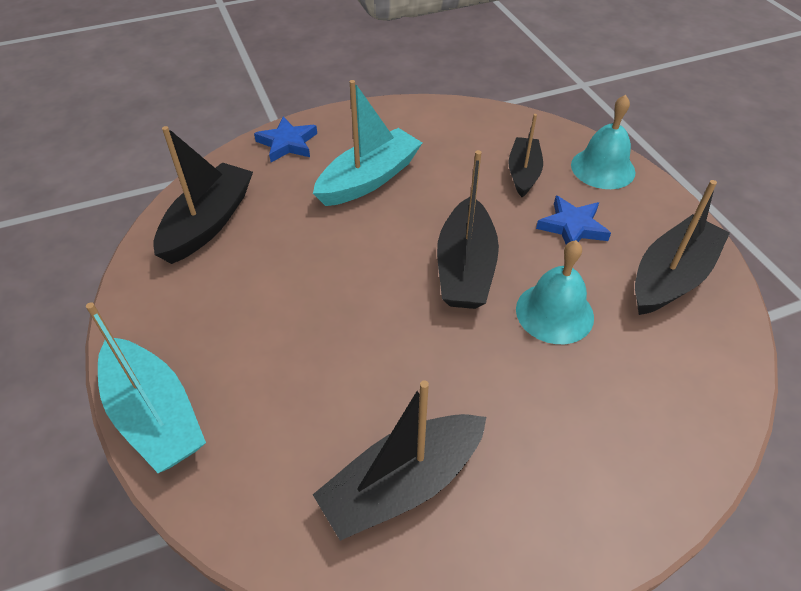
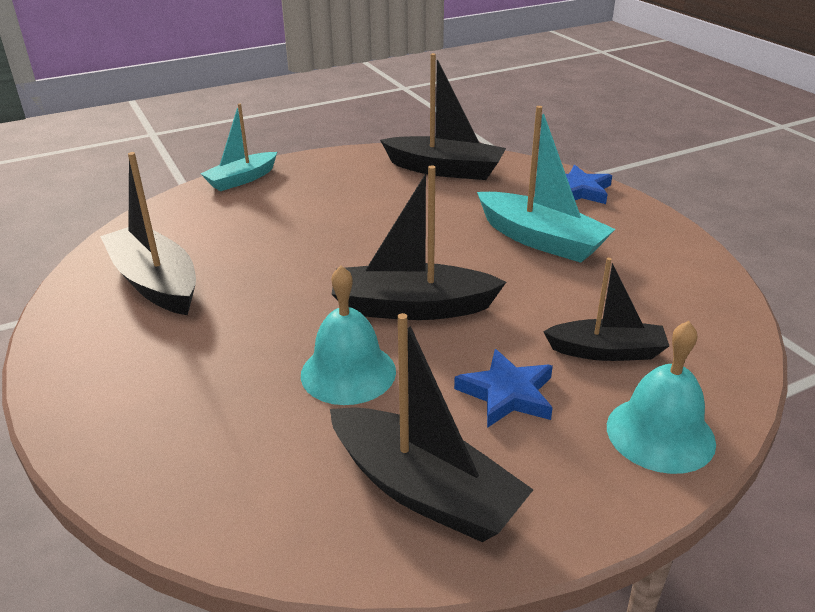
camera: 85 degrees right, 15 degrees down
turquoise boat [86,302,206,473] -> turquoise boat [200,103,277,191], size x0.65

